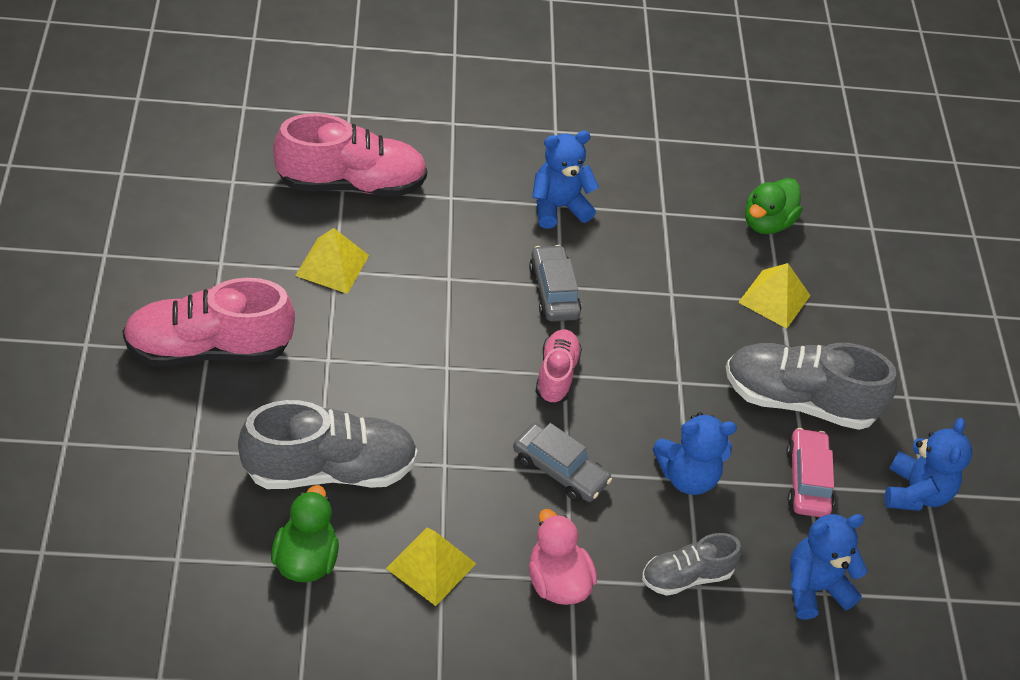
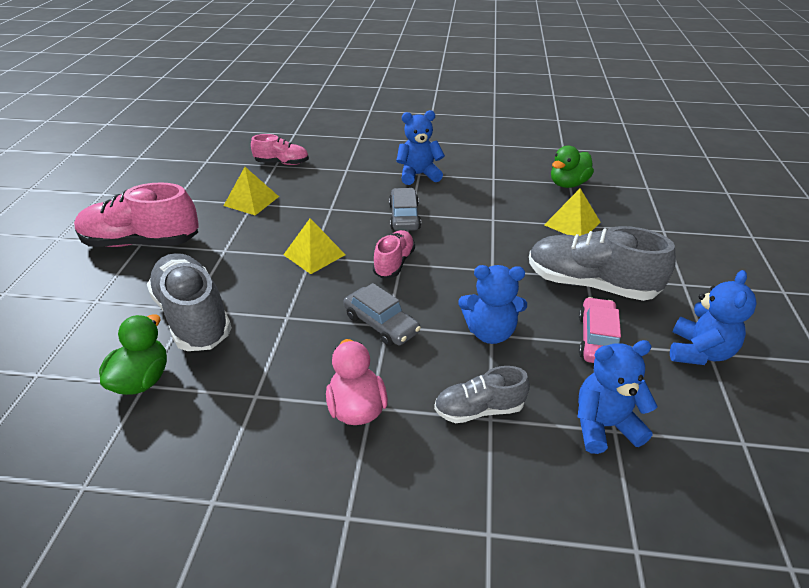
camera: 15 degrees right, 10 degrees down
grey shoe [238,400,418,489] -> grey shoe turned 120 degrees counterclockwise [147,253,232,351]
pink shoe [273,113,427,197] -> pink shoe [251,134,309,165], size x0.56
yellow pyramid [386,527,476,606] -> yellow pyramid moved to [283,218,346,274]

